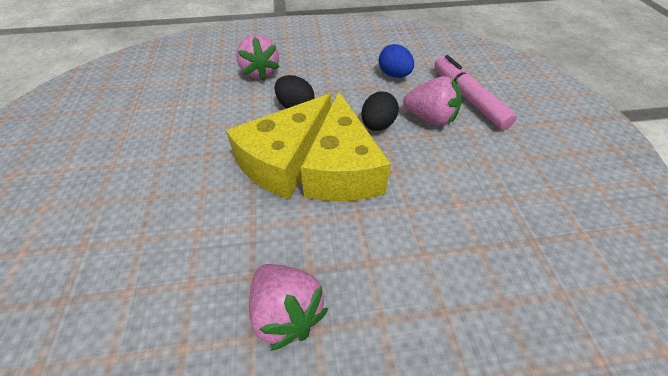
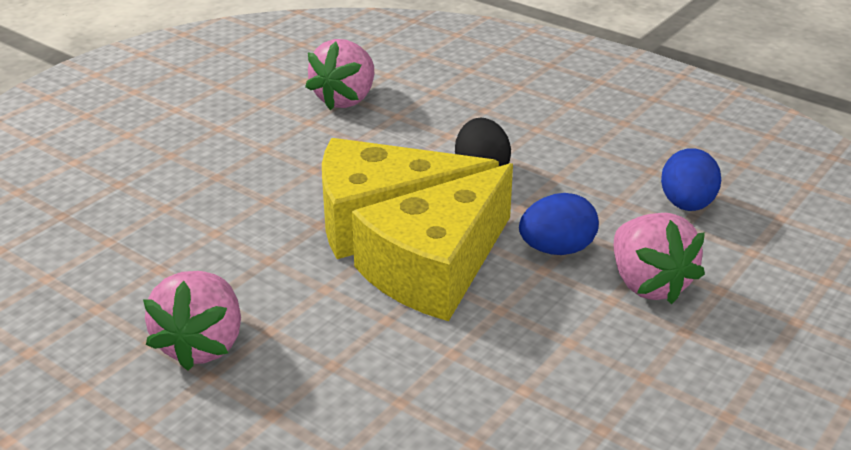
camera: 45 degrees right, 15 degrees down
pink strawberry [236,35,280,81] -> pink strawberry moved to [305,39,374,110]
black egg [362,91,399,131] -> blue egg [519,193,599,255]
pink marker [435,55,517,130] -> none

